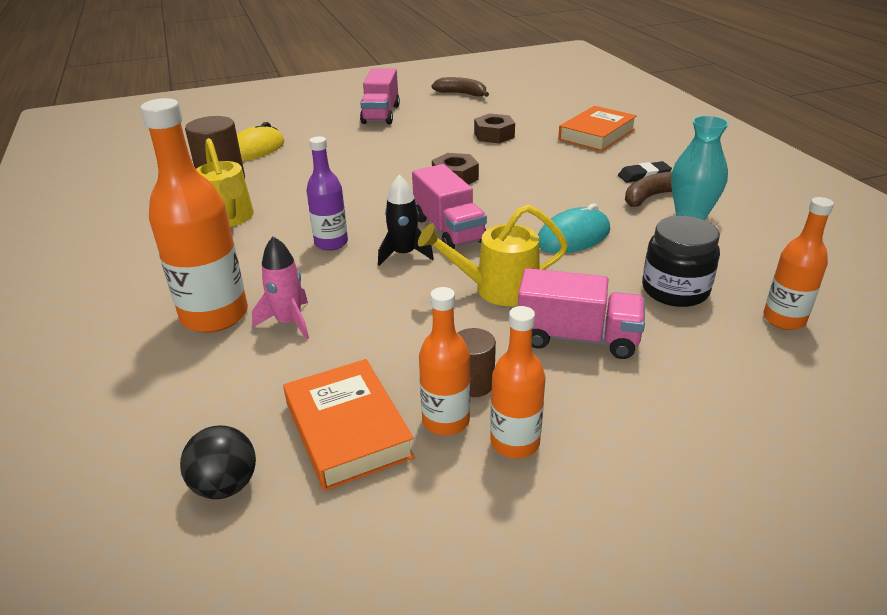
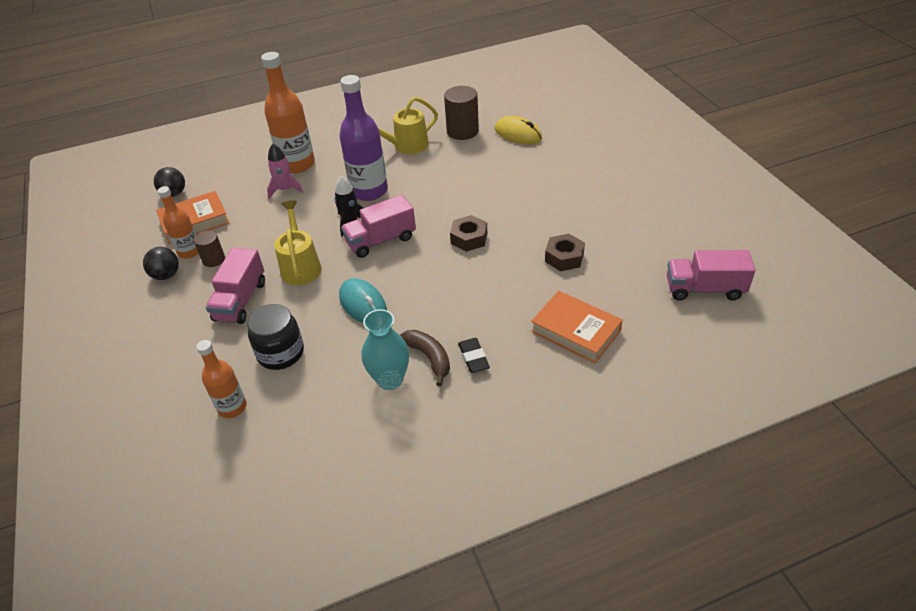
camera: 90 degrees right, 10 degrees up
purple bottle [306,136,348,251] -> purple bottle [339,75,388,201], size x1.70
pink truck [360,68,400,124] -> pink truck moved to [667,250,755,301]
brown banana [431,77,489,97] -> none
orange bottle [490,306,545,459] -> black ball [143,247,179,280]

